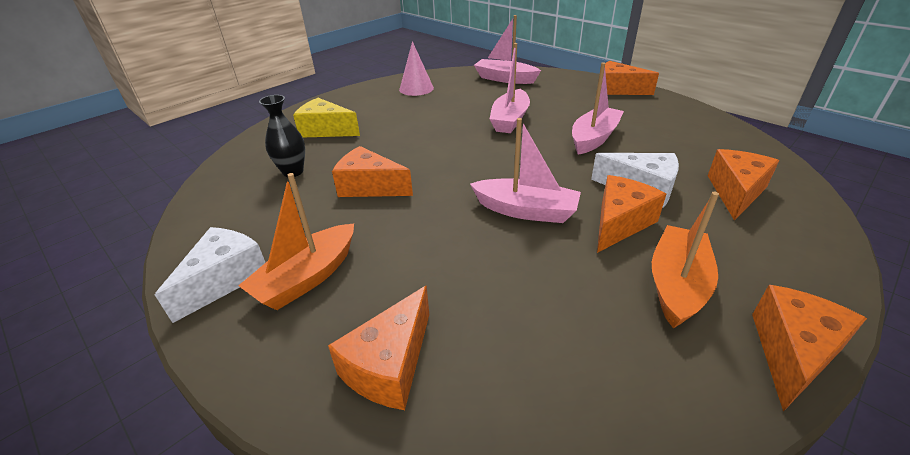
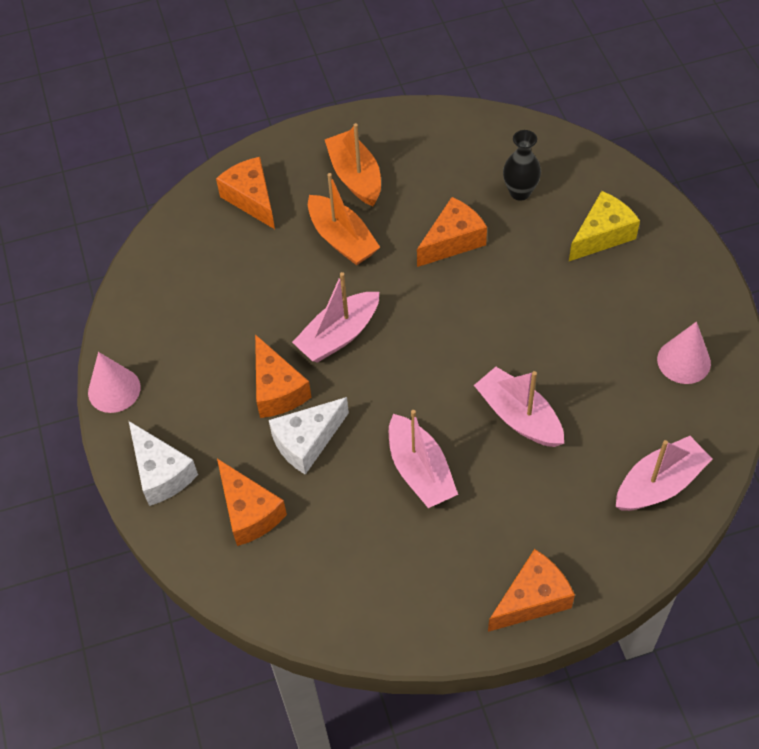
camera: 120 degrees right, 20 degrees up
white cheese [155,227,266,323] -> white cheese moved to [129,421,198,506]
orange boat [652,192,719,328] -> orange boat moved to [308,173,380,265]
orange cheese [752,285,867,412] -> pink cone [88,352,141,413]

